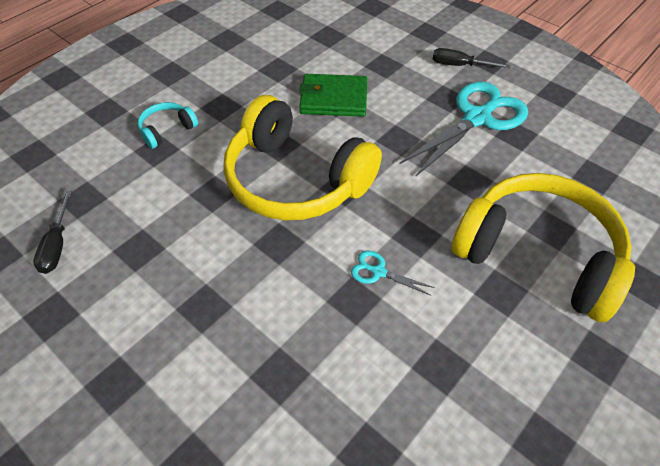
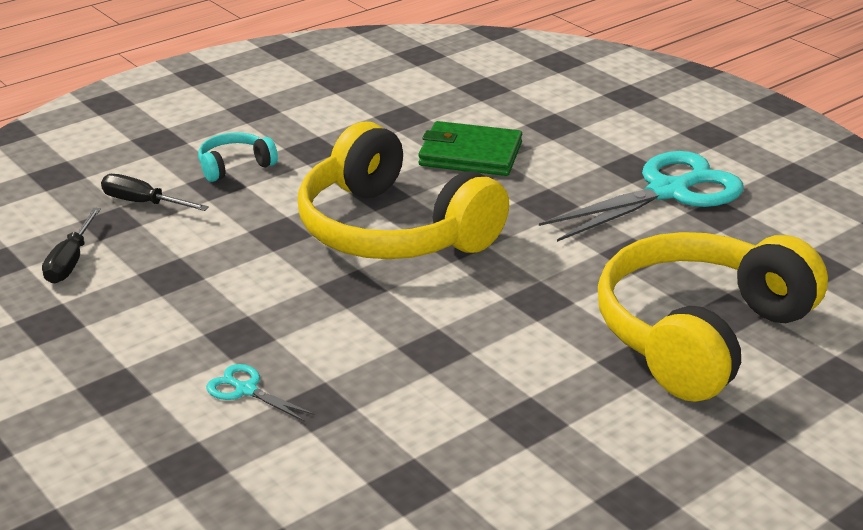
camera: 10 degrees right, 20 degrees down
turquoise scissors [351,251,435,296] -> turquoise scissors moved to [206,364,315,422]
black screwdriver [433,48,511,68] -> black screwdriver moved to [101,174,209,211]
yellow headphones [451,173,635,323] -> yellow headphones turned 90 degrees counterclockwise [598,232,828,402]

